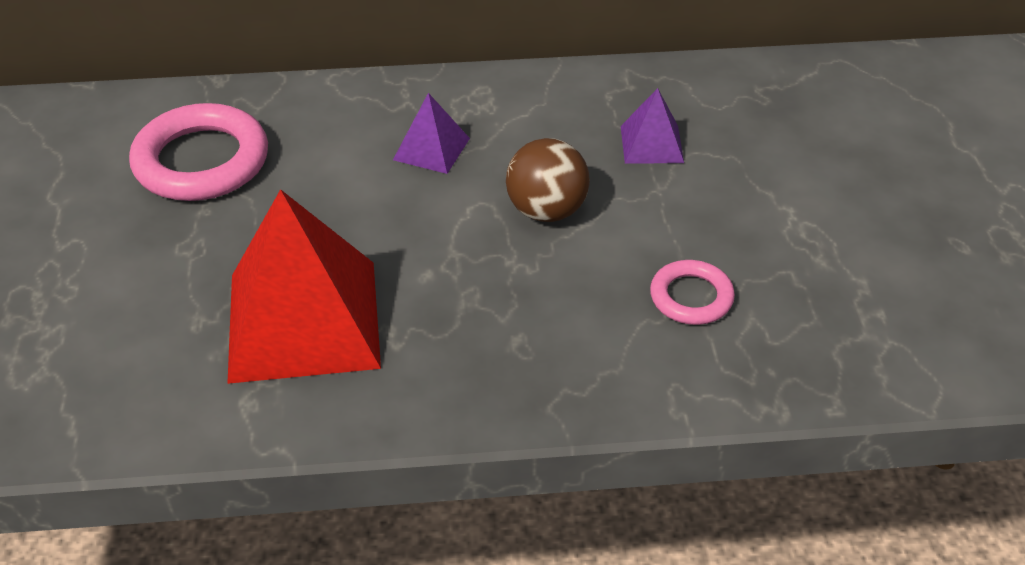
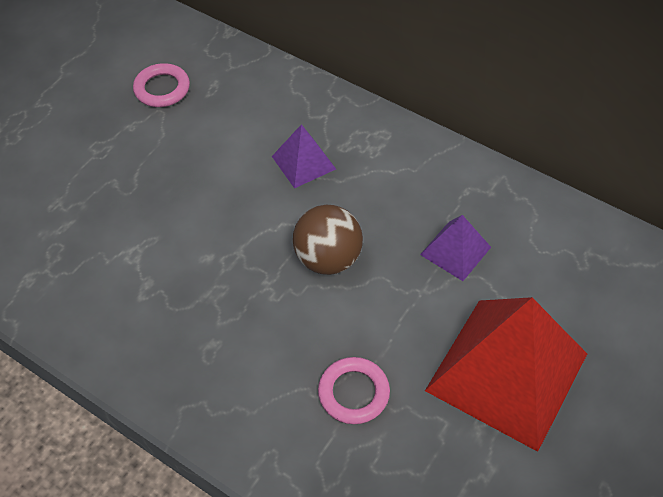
camera: 40 degrees right, 10 degrees up
pink ring [129,103,268,201] -> pink ring [133,63,190,107], size x0.55
red pyramid [227,189,381,384] -> red pyramid moved to [425,297,587,452]

